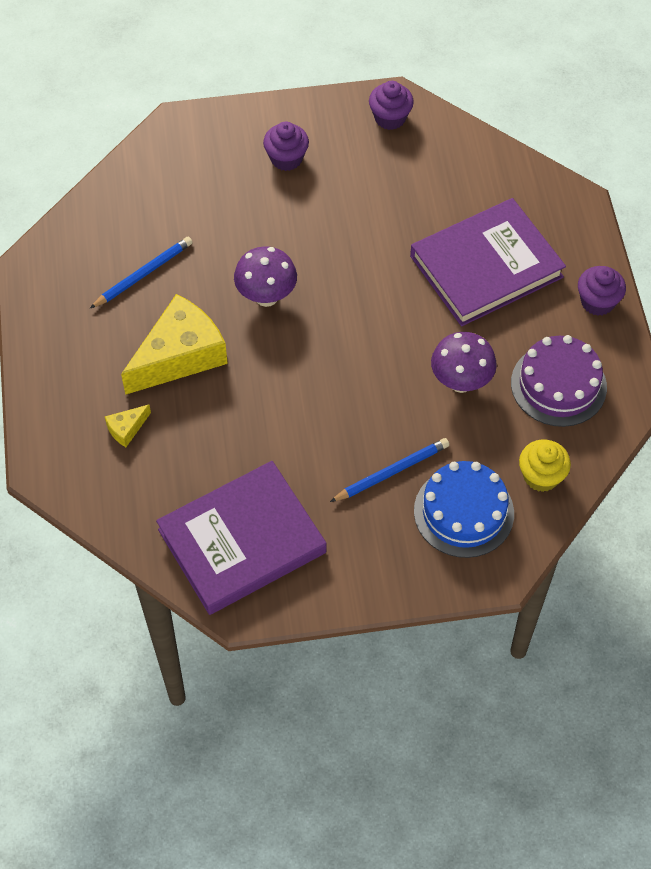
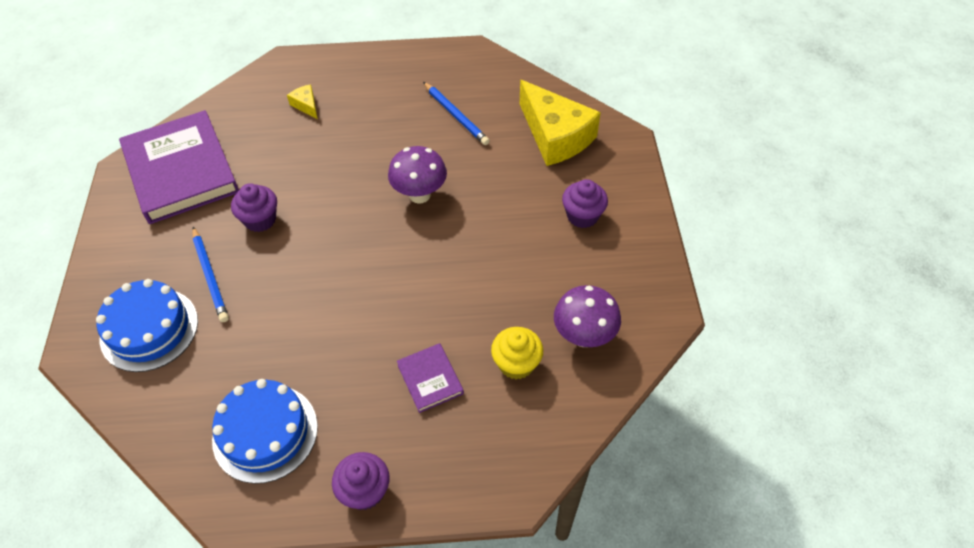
camera: 95 degrees right, 5 degrees down
yellow cheese [121,294,228,395] -> yellow cheese moved to [520,80,601,166]
purple cupcake [369,81,414,130] -> purple cupcake moved to [231,183,277,232]
purple book [410,198,566,326] -> purple book [397,343,464,413], size x0.44
purple mushroom [431,332,497,393] -> purple mushroom moved to [554,285,621,347]
purple cake [511,335,607,427] -> blue cake [212,379,318,484]
yellow cupcake [519,440,571,492] -> yellow cupcake moved to [491,327,543,380]

